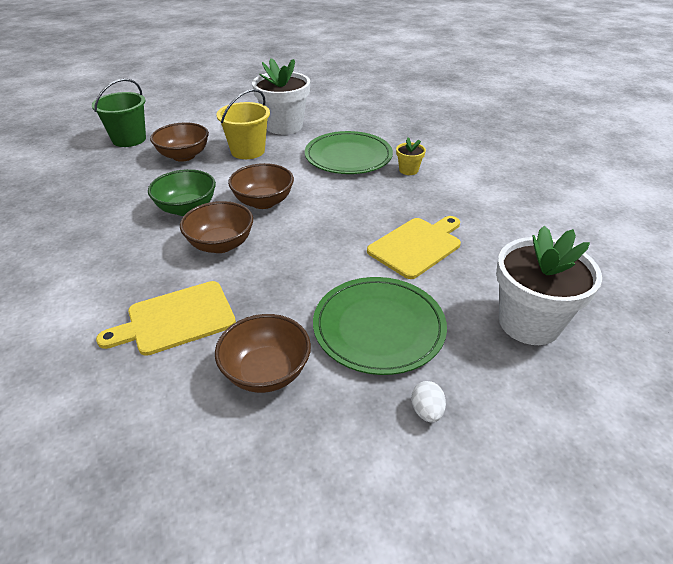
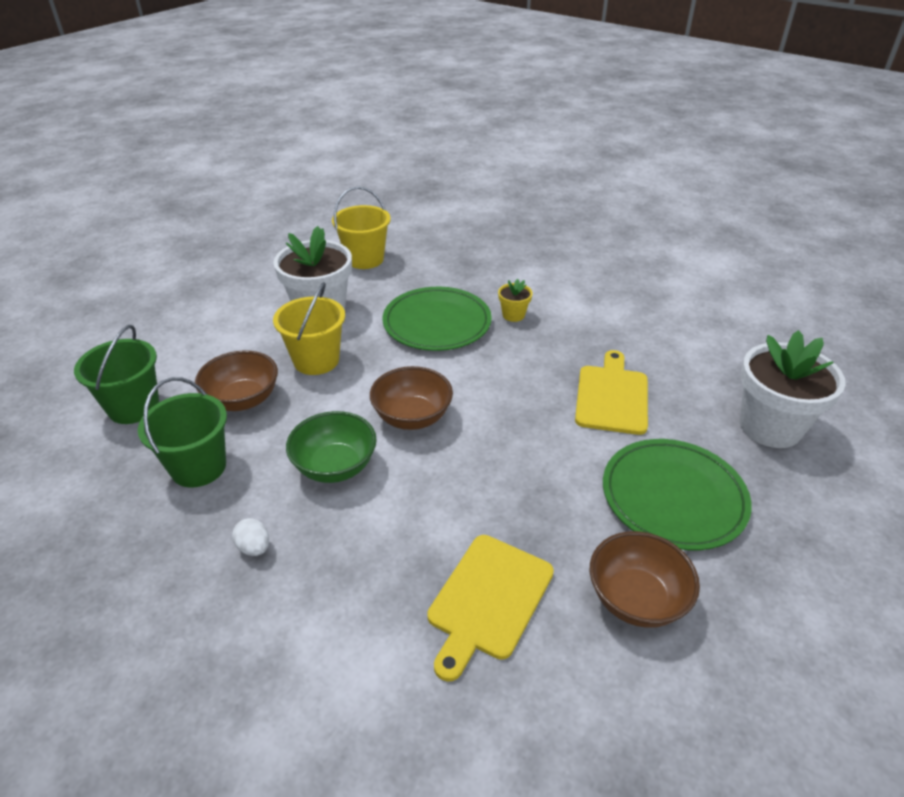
camera: 35 degrees left, 0 degrees up
brown bowl [180,201,253,253] -> none
white egg [411,381,446,423] -> white egg moved to [232,518,269,556]
none -> green bucket [138,377,227,487]
none -> yellow bucket [332,186,391,269]

